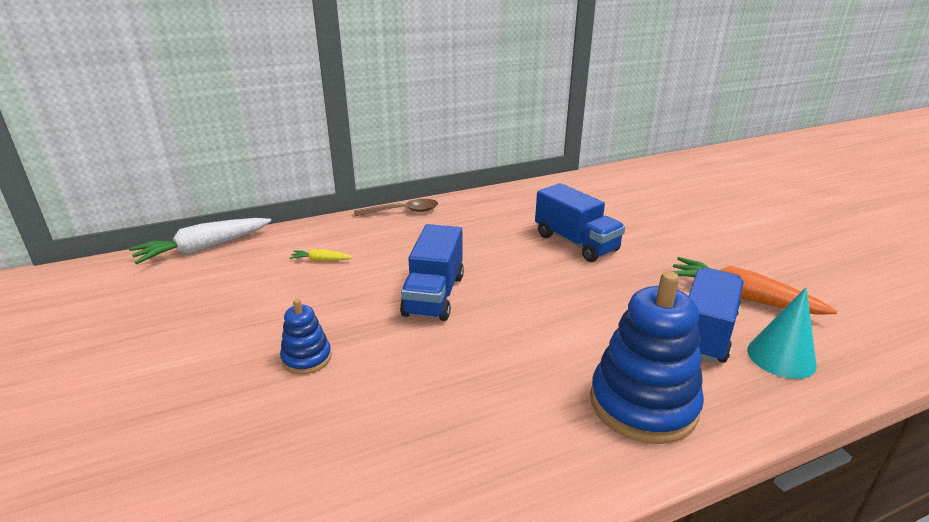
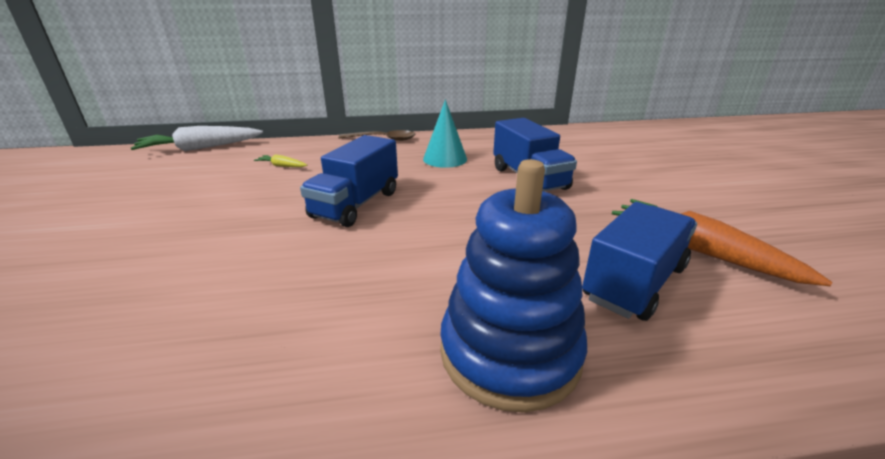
camera: 15 degrees right, 0 degrees up
blue stacking toy [280,299,331,375] -> none
turquoise cone [747,287,817,379] -> turquoise cone moved to [423,99,467,168]

